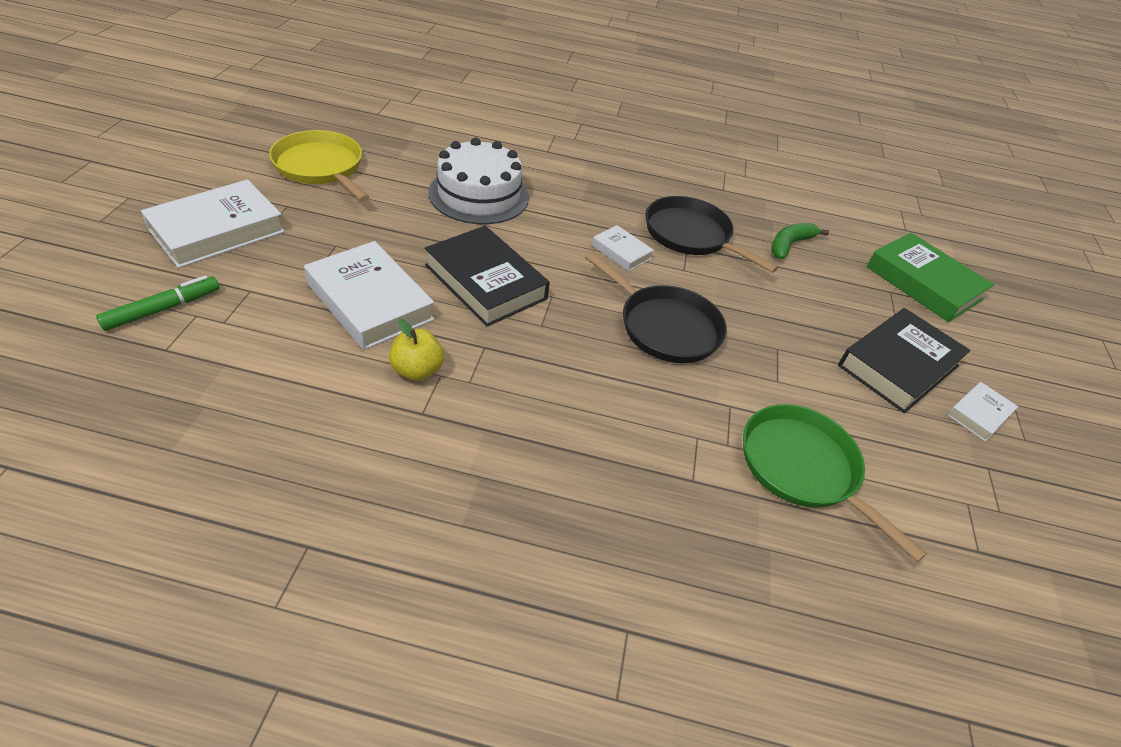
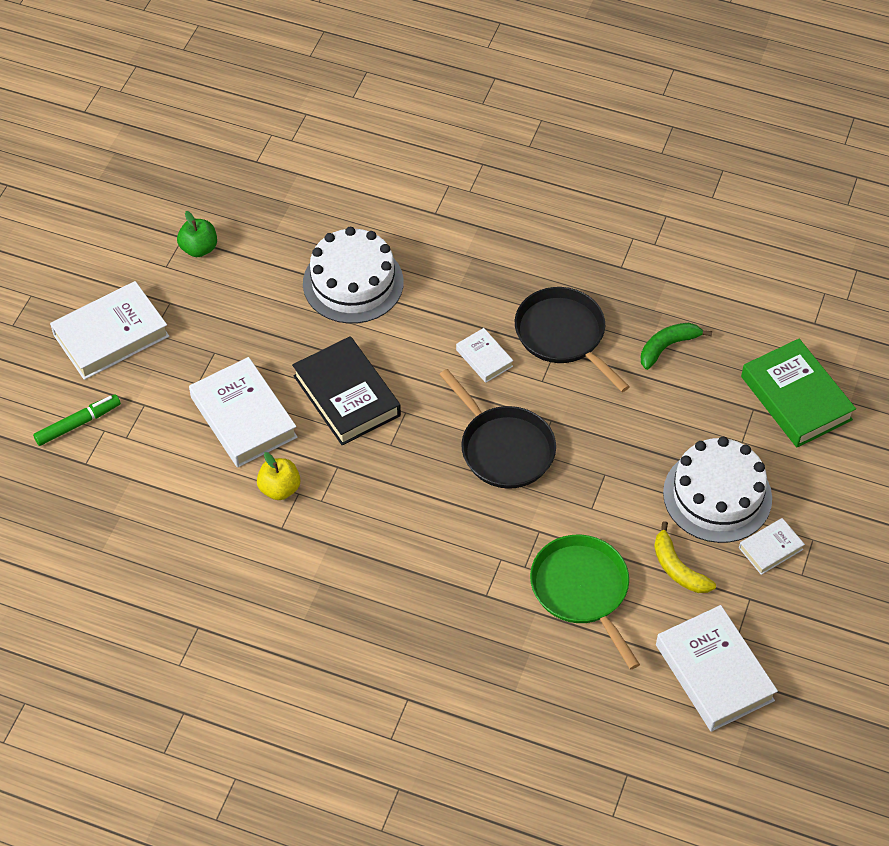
camera: 15 degrees right, 10 degrees up
yellow pan [269,130,370,201] -> green apple [177,211,217,257]
black book [838,308,971,413] -> white cake [663,437,772,543]
none -> yellow banana [654,521,716,593]
none -> white book [656,605,778,732]

